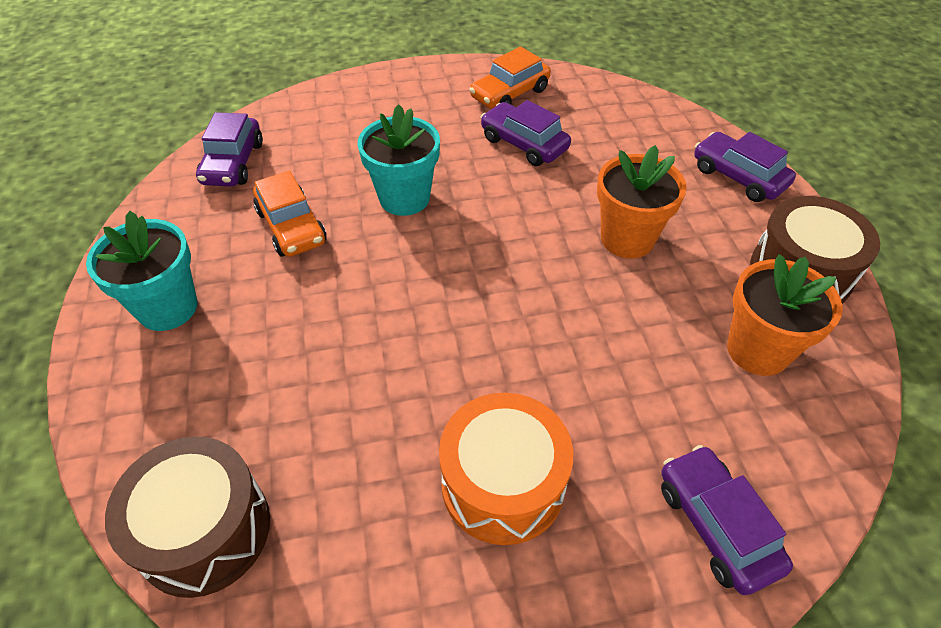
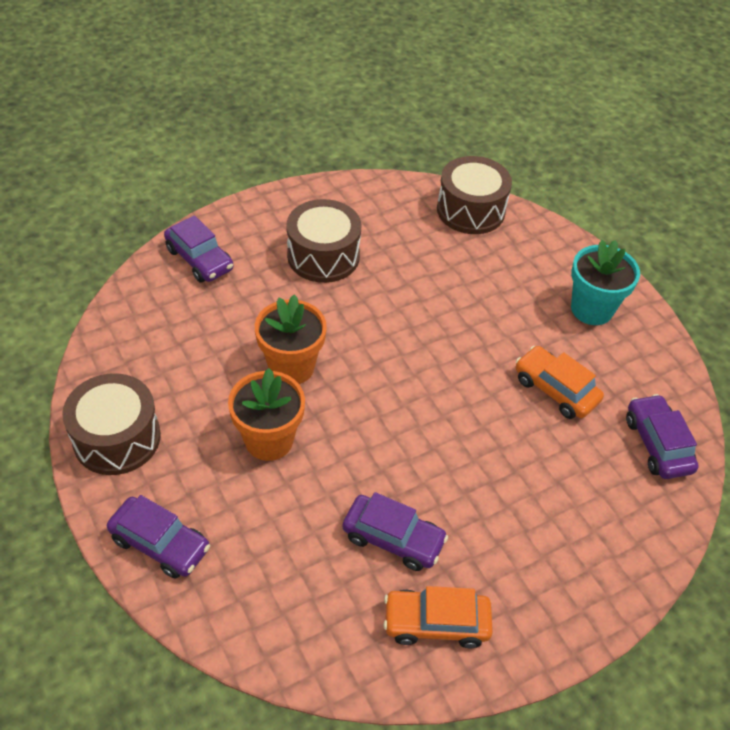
camera: 160 degrees right, 0 degrees up
turquoise flower pot [358,104,440,216] -> none
orange drum [439,393,573,545] -> brown drum [286,199,361,283]
orange car [469,46,551,109] -> orange car turned 120 degrees counterclockwise [383,586,493,648]
orange flower pot [727,254,843,376] -> orange flower pot moved to [255,294,327,384]

